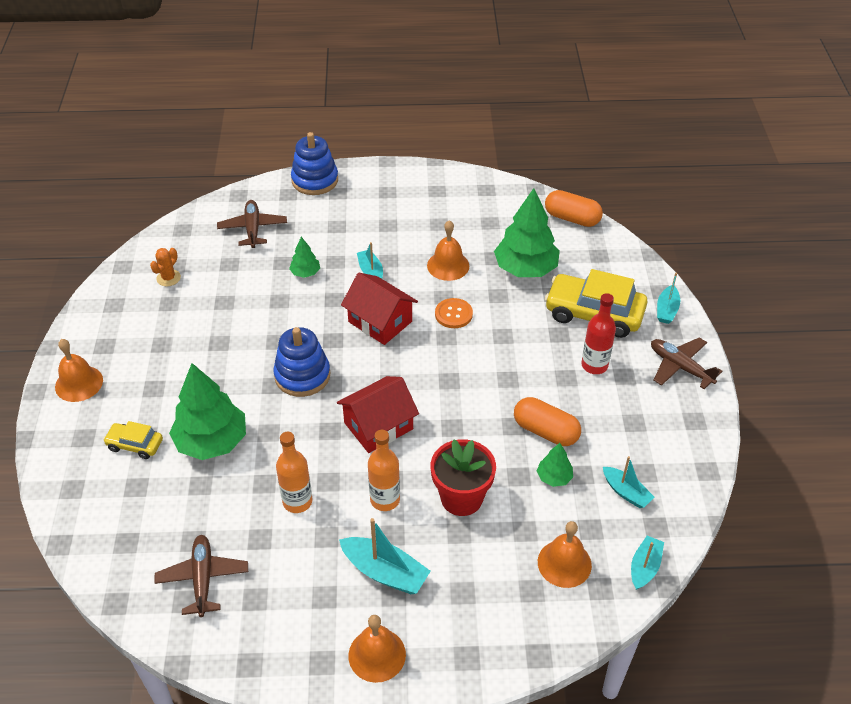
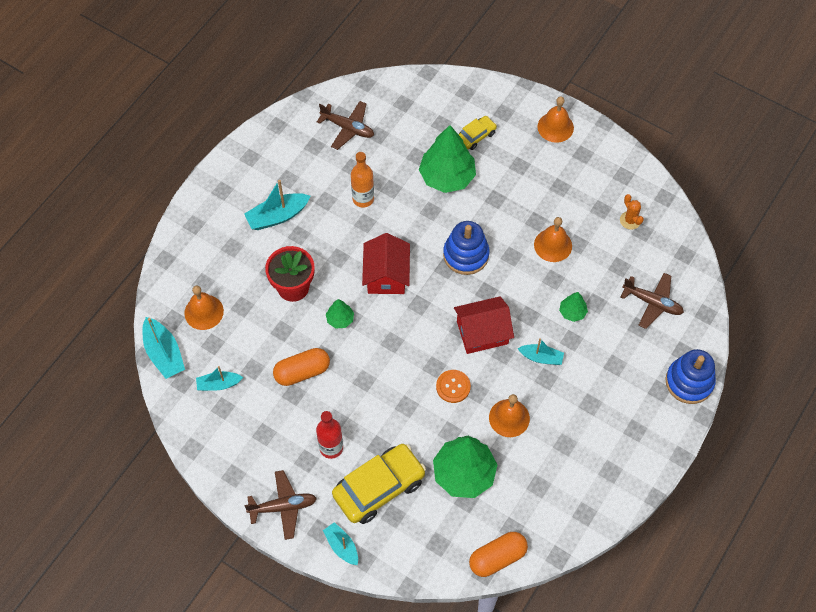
camera: 125 degrees right, 15 degrees up
orange bell [348,615,406,683] -> orange bell moved to [534,217,572,262]
orange bottle [368,430,400,511] -> none
green tree [537,443,573,487] -> green tree moved to [326,299,354,329]
turquoise boat [631,536,664,590] -> turquoise boat [142,317,185,379], size x1.56

